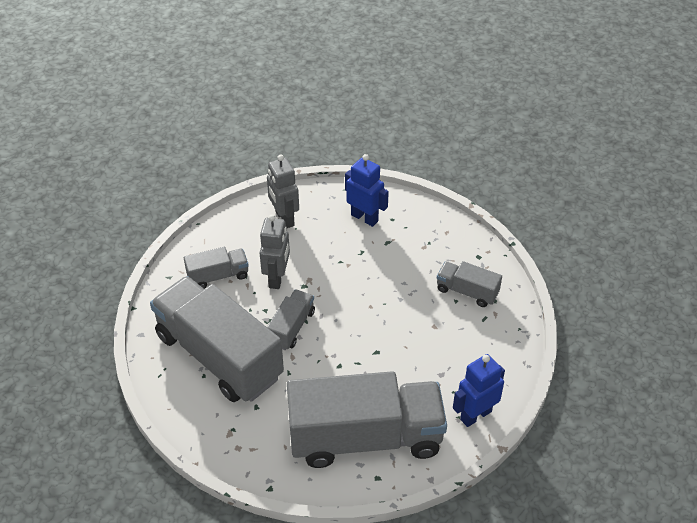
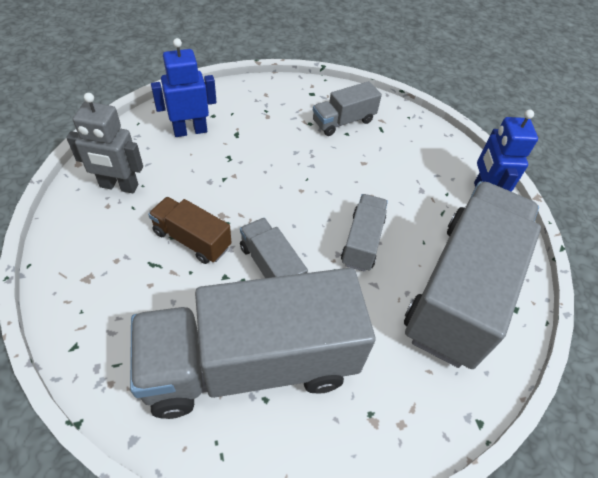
camera: 60 degrees left, 5 degrees up
grey truck [184,247,249,289] -> grey truck moved to [341,194,388,272]
grey robot [260,215,290,289] -> brown truck [148,197,231,264]

